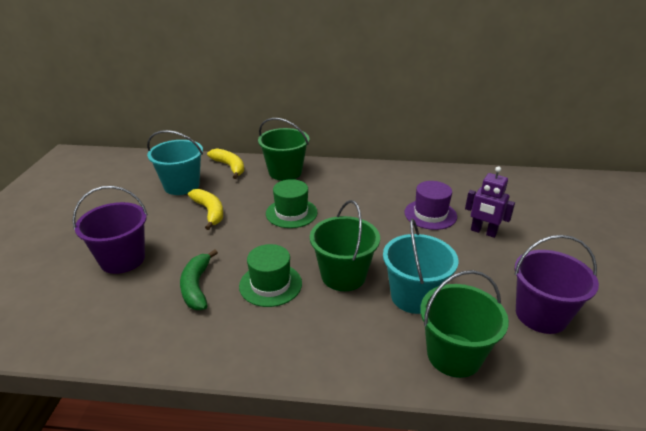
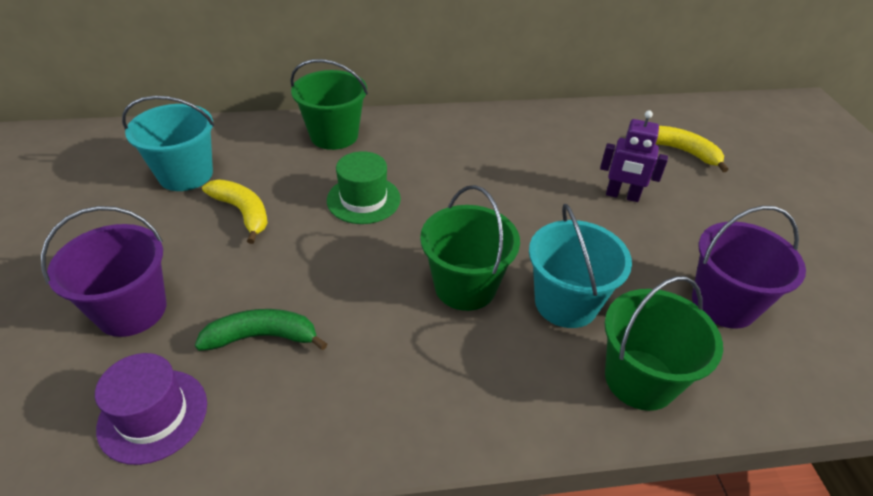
camera: 15 degrees left, 10 degrees up
green banana [180,249,218,310] -> green banana turned 105 degrees clockwise [195,309,327,351]
yellow banana [207,149,244,179] -> yellow banana moved to [656,126,728,172]
green hat [239,244,302,307] -> none
purple hat [404,181,457,230] -> purple hat moved to [95,353,207,465]

